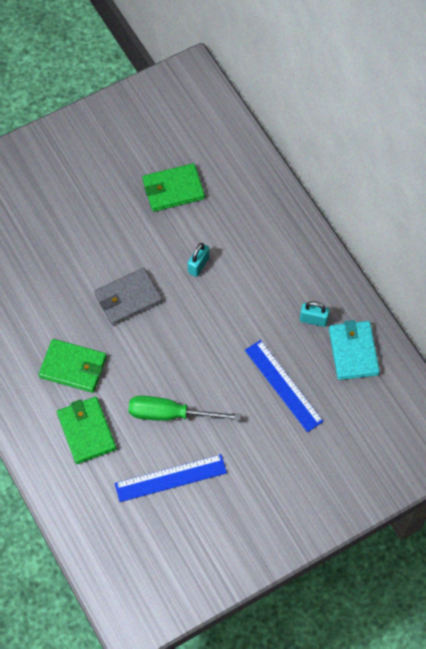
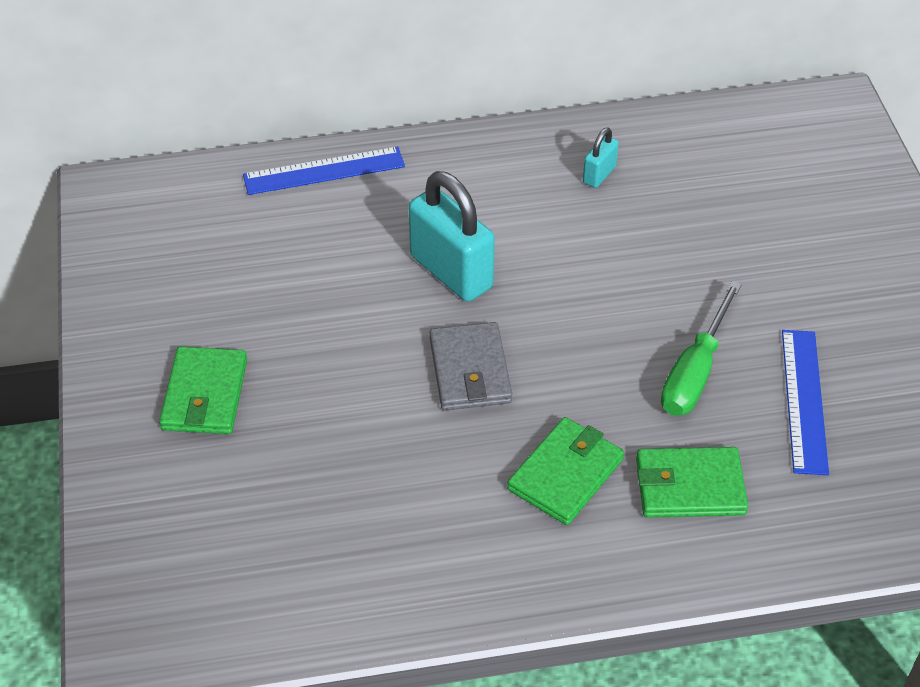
camera: 70 degrees left, 15 degrees down
green wallet [143,163,205,212] -> green wallet moved to [159,347,247,434]
turquoise padlock [188,243,209,277] -> turquoise padlock [408,171,495,302], size x2.08
blue ruler [245,340,324,432] -> blue ruler moved to [243,146,405,195]
turquoise wallet [329,320,380,380] -> none

